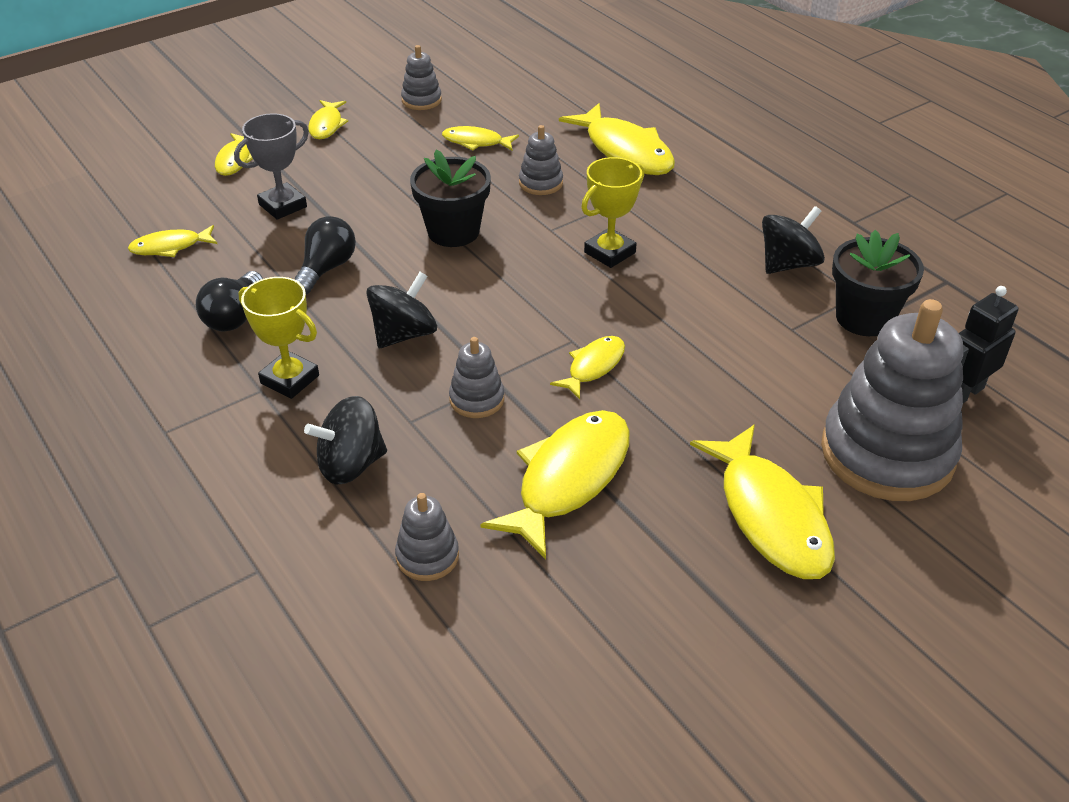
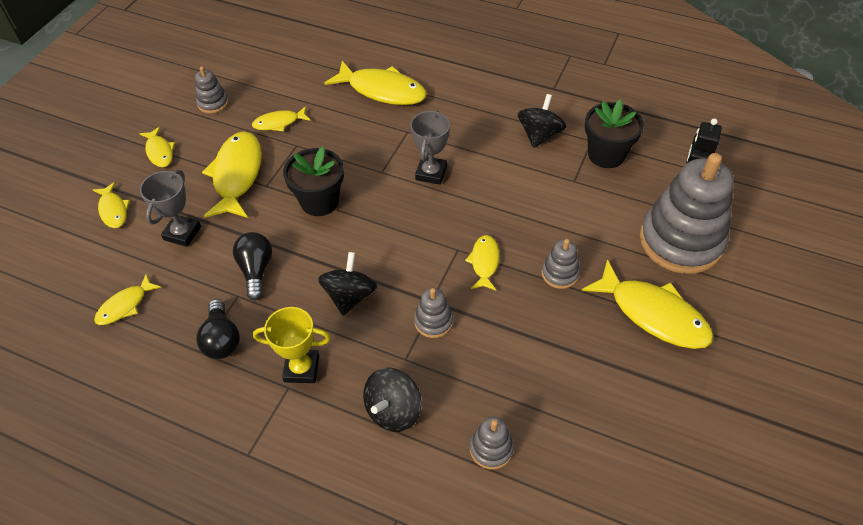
camera: 30 degrees left, 10 degrees up
yellow fish [480,410,630,559] -> yellow fish moved to [202,131,262,218]
grey stacking toy [519,125,563,195] -> grey stacking toy moved to [541,239,580,289]
yellow trophy [581,157,644,268] -> grey trophy [410,110,450,185]

